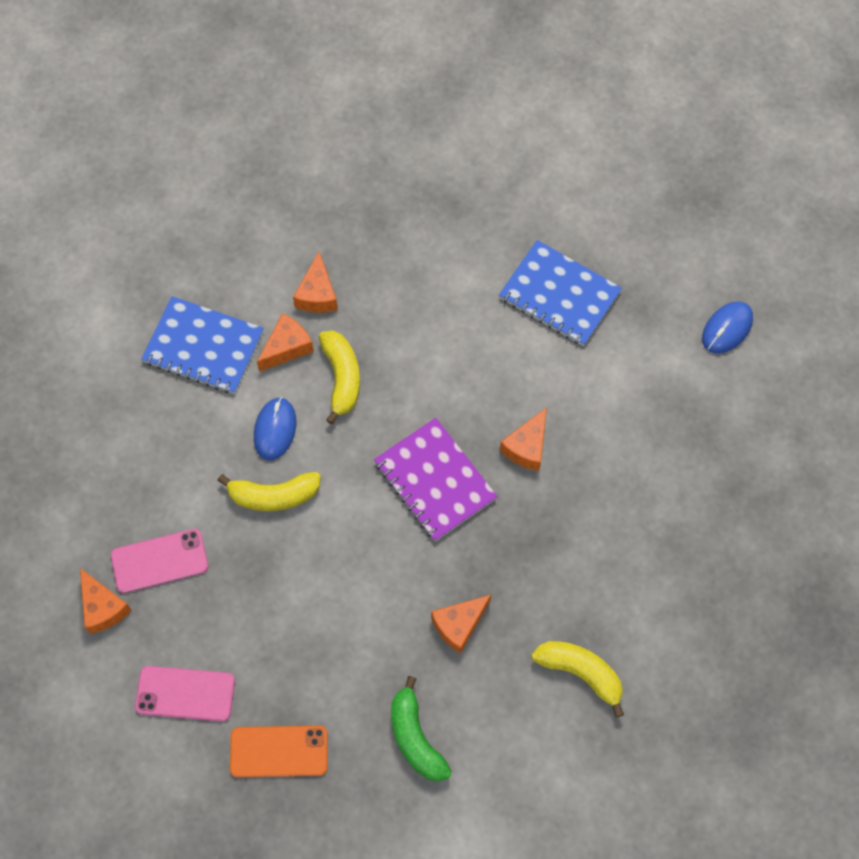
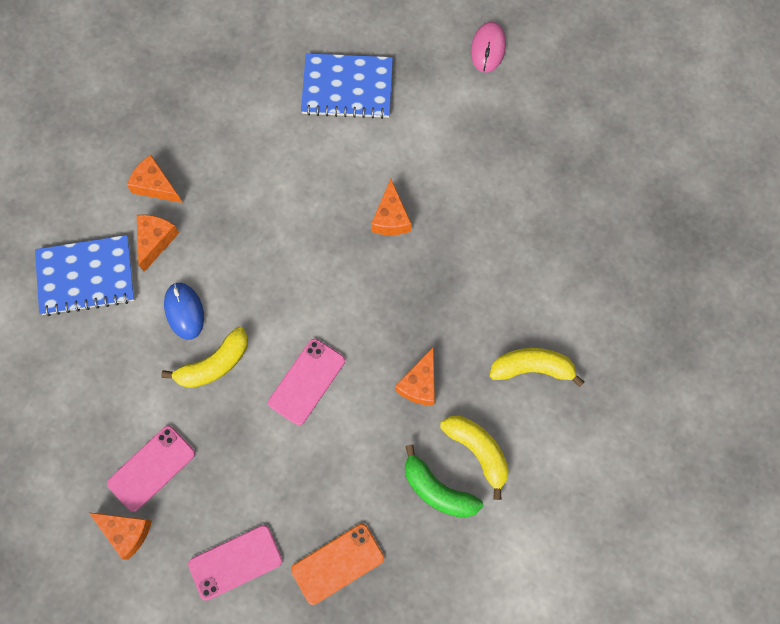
camera: 30 degrees left, 5 degrees up
orange cheese [293,252,338,313] -> orange cheese turned 150 degrees clockwise [127,155,182,203]
yellow banana [319,330,360,424] -> yellow banana moved to [440,416,509,500]
purple notebook [374,418,498,541] -> none
blue mouse [702,301,753,354] -> pink mouse [471,22,506,73]
none -> pink phone [268,339,345,425]

